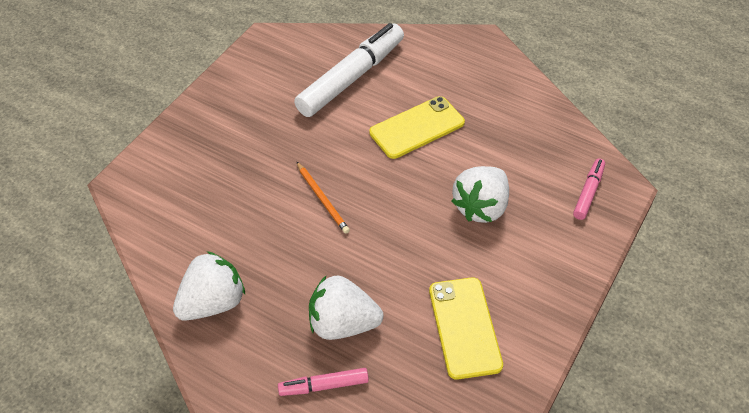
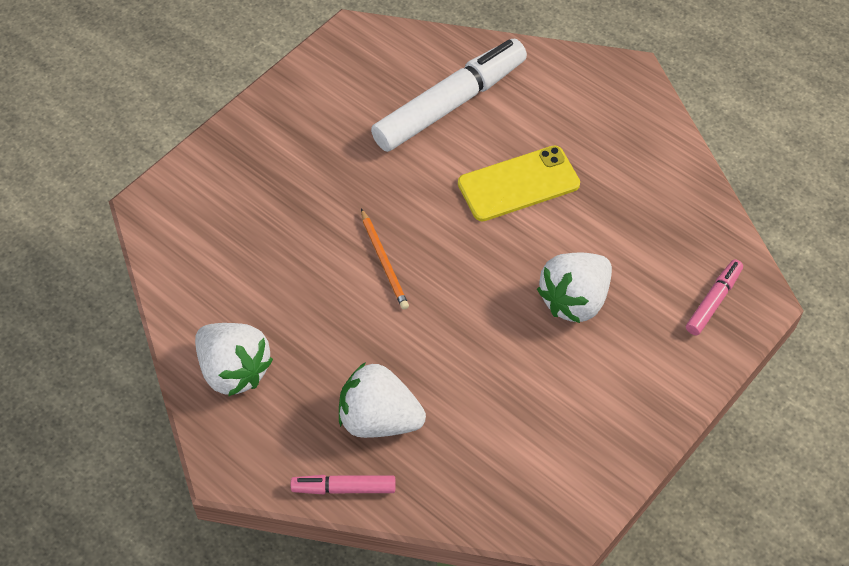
camera: 10 degrees right, 5 degrees up
white strawberry [173,251,245,321] -> white strawberry turned 75 degrees clockwise [195,323,273,397]
yellow phone [429,277,503,379] -> none

